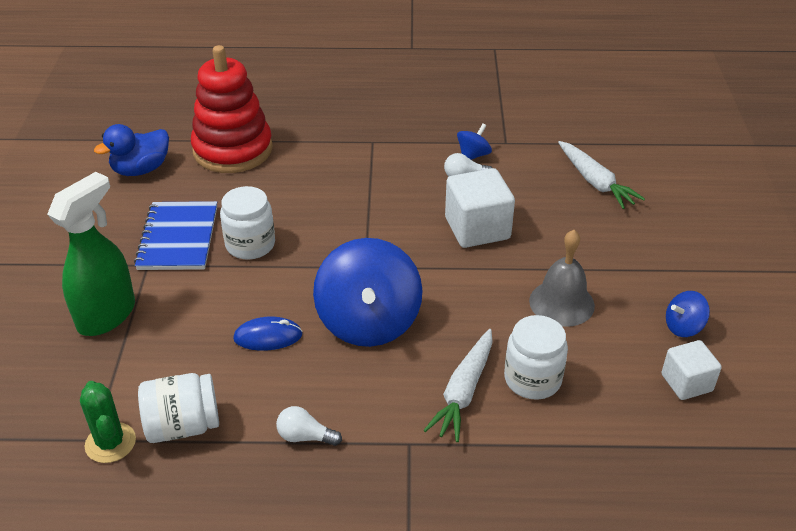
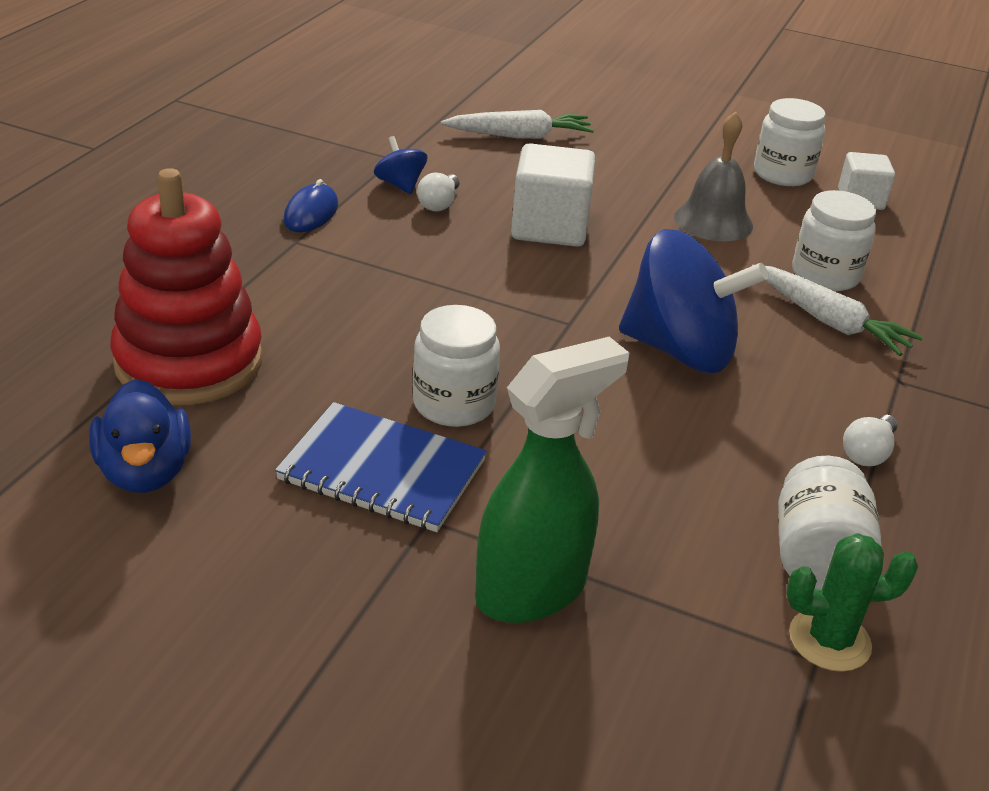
camera: 70 degrees left, 5 degrees down
green spray bottle [47,172,135,336] -> green spray bottle turned 90 degrees clockwise [475,337,630,623]
blue mouse [233,316,303,351] -> blue mouse moved to [283,179,338,232]
blue spinning top [666,291,710,337] -> white jar [754,98,825,186]

